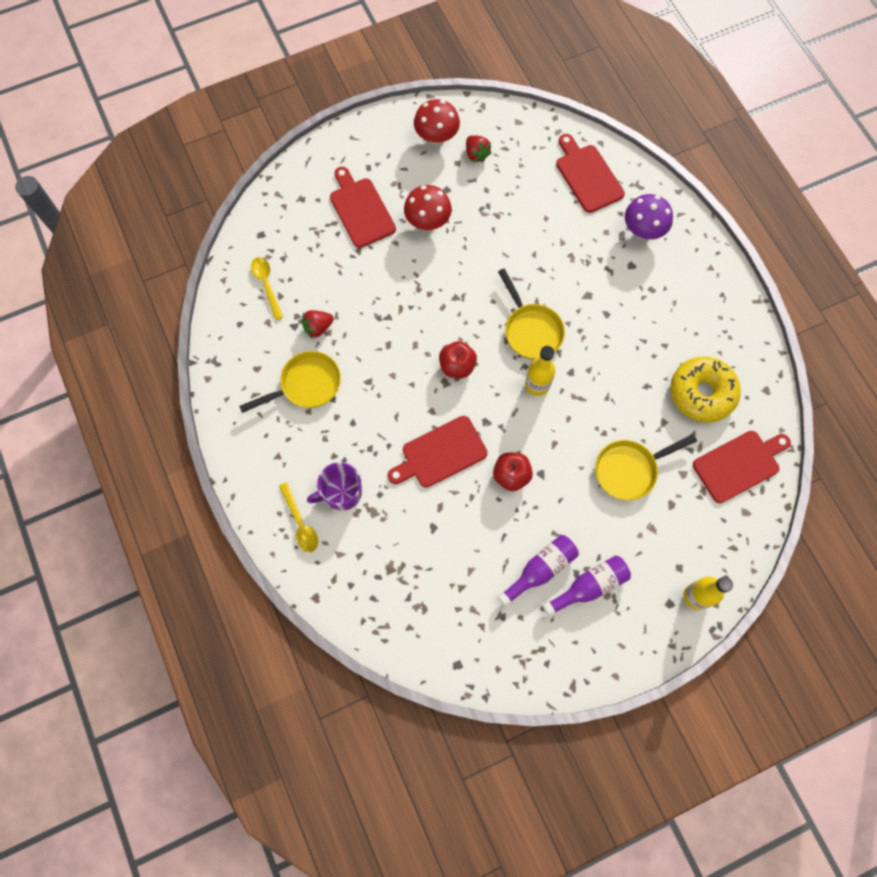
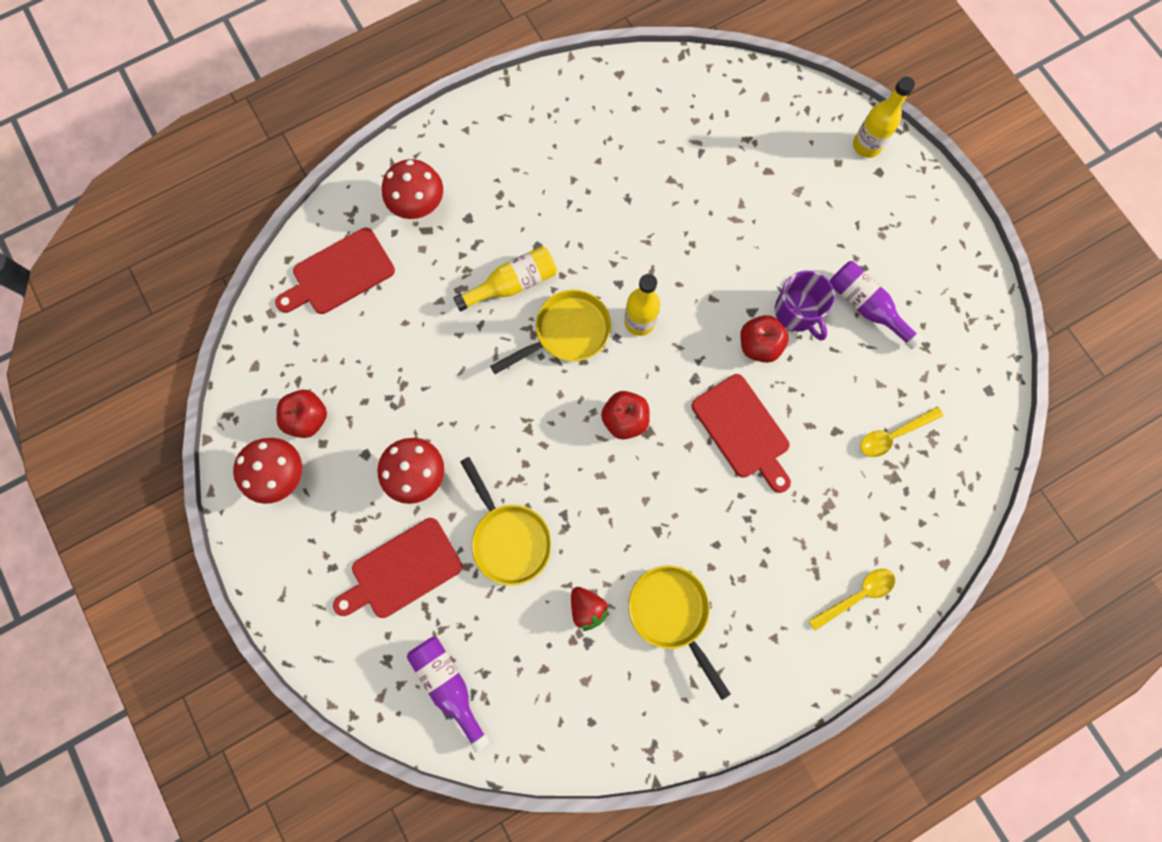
camera: 95 degrees left, 5 degrees up
yellow spoon [251,257,283,320] -> yellow spoon moved to [860,407,943,457]
purple mug [307,462,362,510] -> purple mug moved to [775,270,835,340]
red strawberry [466,135,492,163] -> red apple [276,390,327,438]
purple bottle [542,555,631,617] -> purple bottle moved to [407,637,490,752]
yellow pan [595,434,697,500] -> yellow pan moved to [460,457,552,586]
purple mushroom [625,194,673,239] -> red mushroom [382,159,443,219]
yellow donut [670,357,741,423] -> none
red cutting board [693,431,791,503] -> none
none -> yellow bottle [453,246,557,311]

